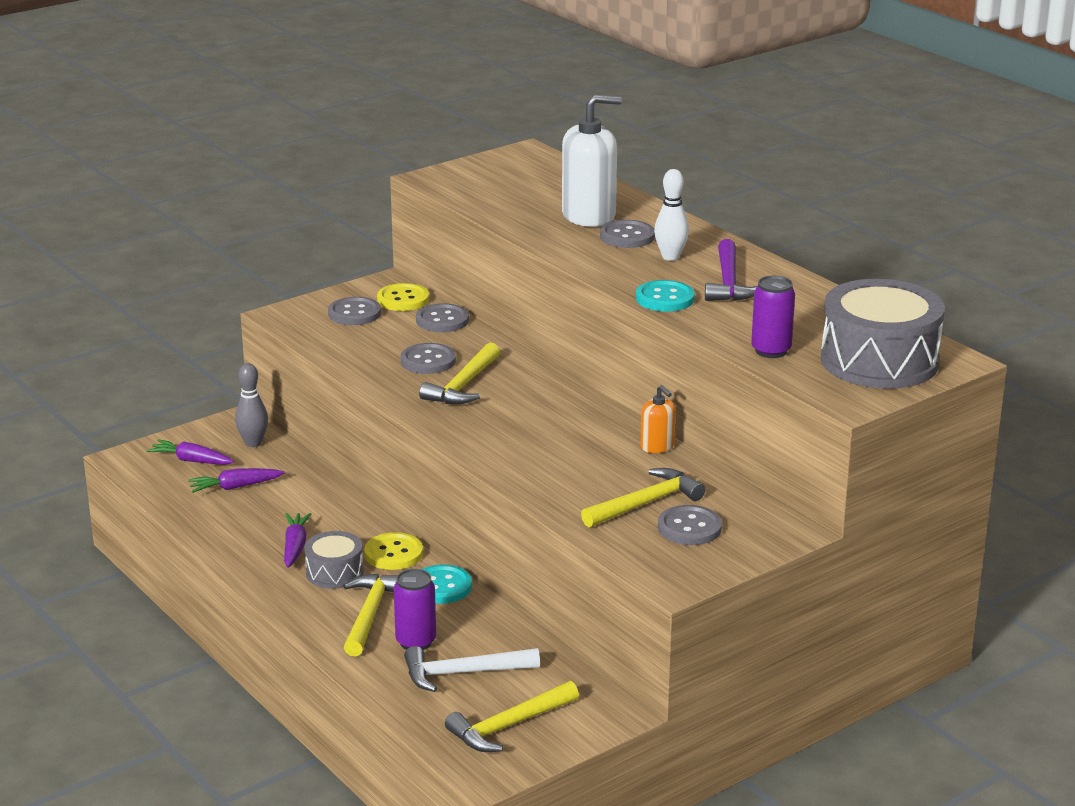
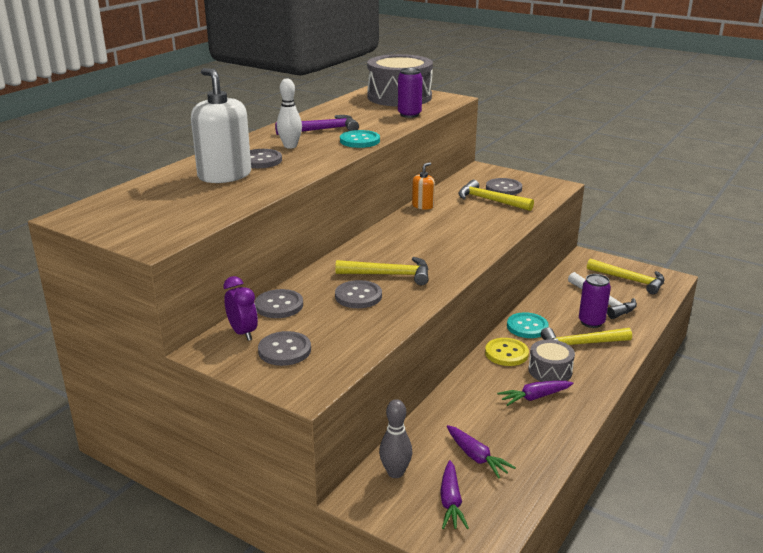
camera: 110 degrees left, 0 degrees up
yellow button [377,283,429,311] -> purple clock [223,276,258,341]

